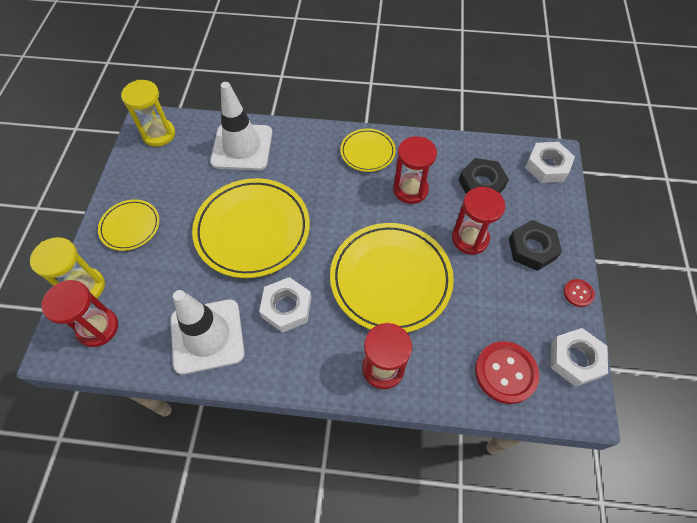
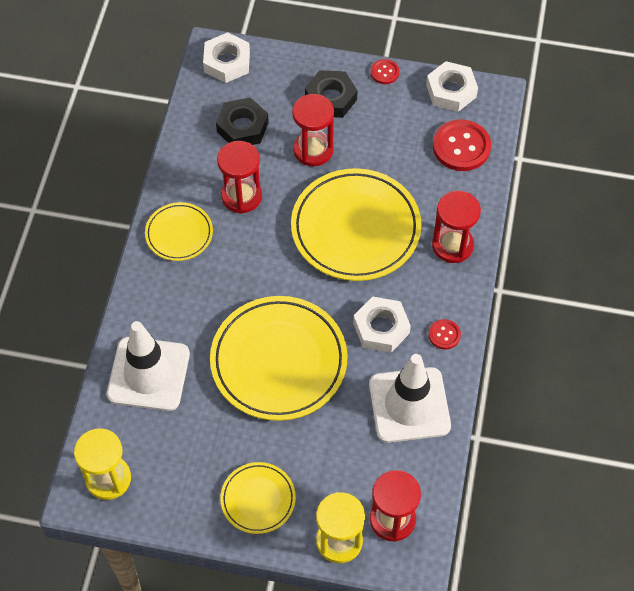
camera: 85 degrees left, 0 degrees up
none -> red button [429,319,461,349]

